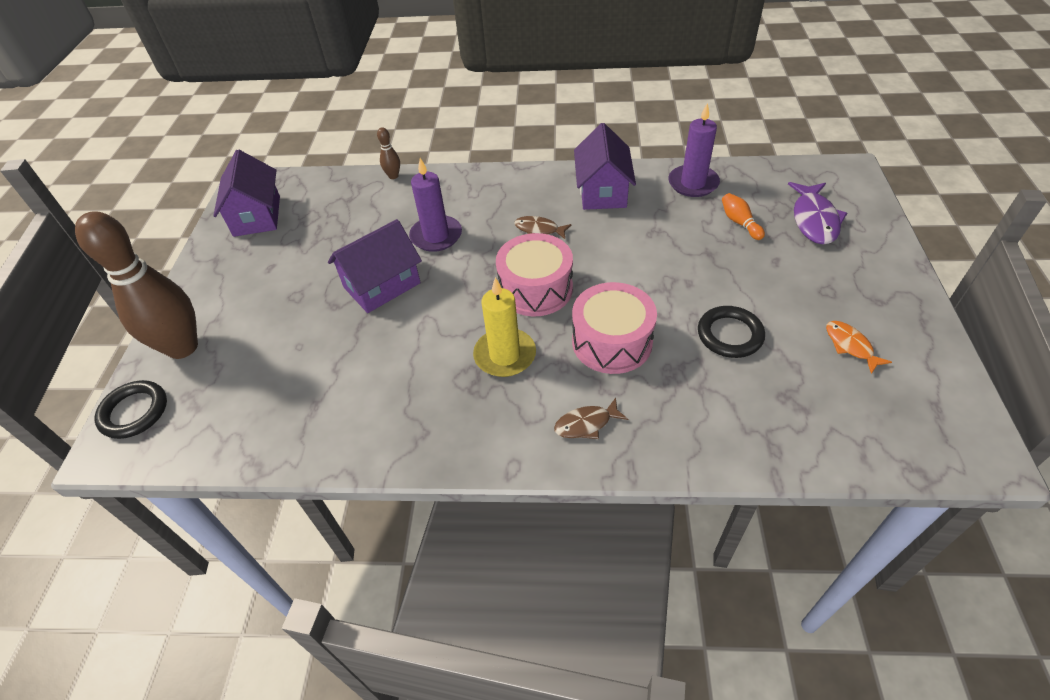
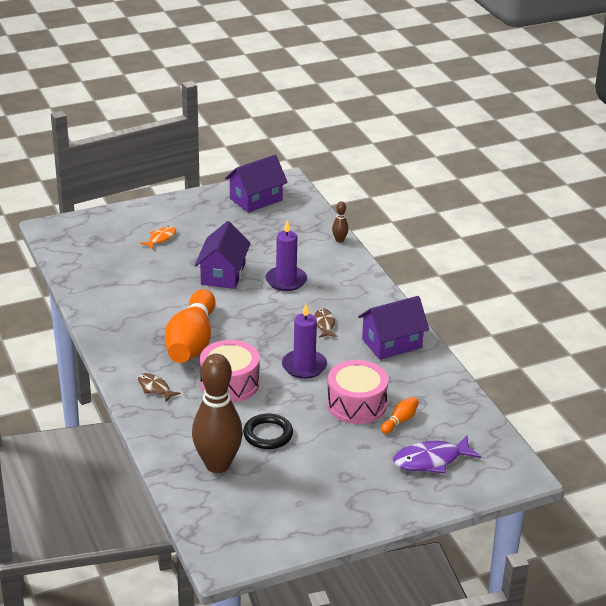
camera: 60 degrees right, 15 degrees down
brown bowling pin [75,211,198,359] -> brown bowling pin moved to [192,354,243,473]
black ring [94,380,167,439] -> none
purple house [328,219,422,313] -> purple house turned 75 degrees clockwise [195,221,251,289]
yellow candle [473,277,536,377] -> orange bowling pin [165,289,216,363]
pink drum [496,233,573,316] -> pink drum moved to [327,360,389,424]
purple candle [668,103,720,197] -> purple candle moved to [282,304,327,379]
orange fish [826,321,892,374] -> orange fish moved to [140,226,176,249]

